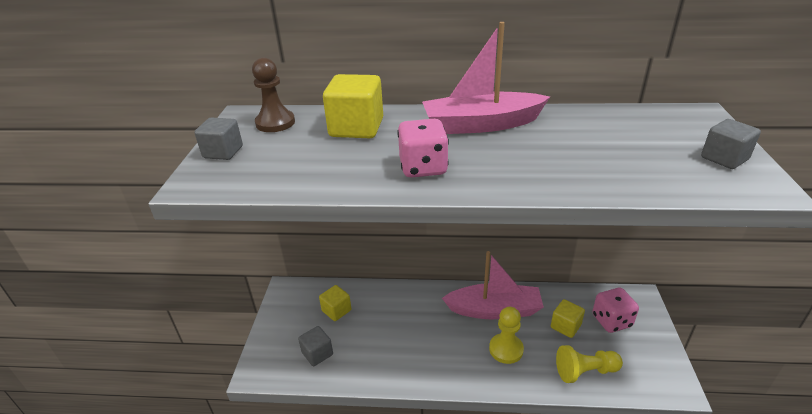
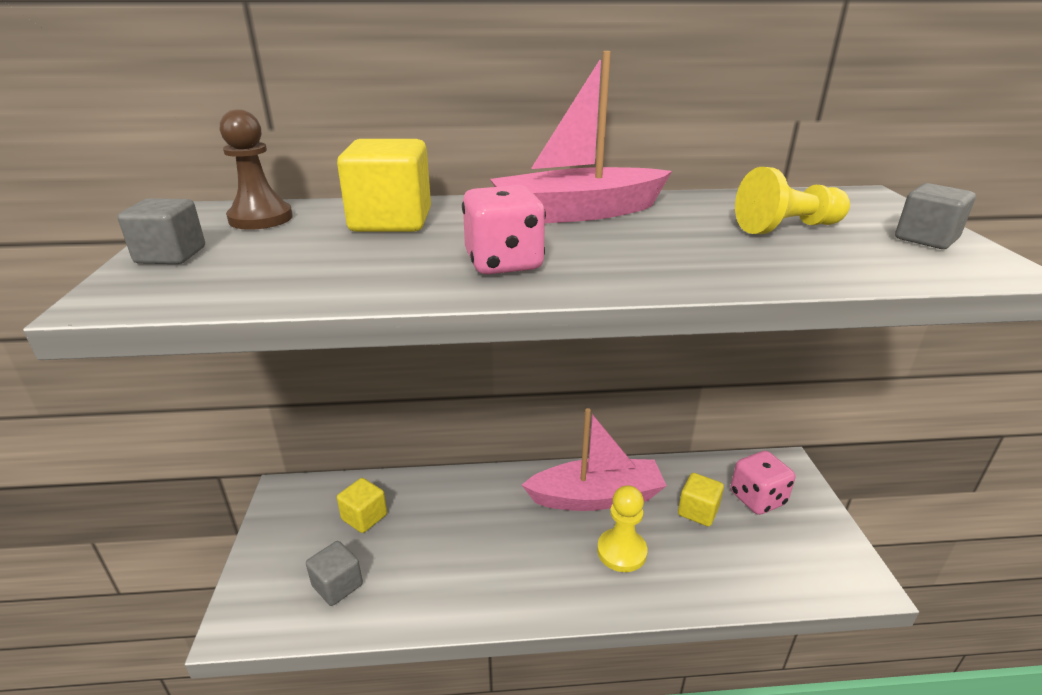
camera: 10 degrees left, 5 degrees down
yellow pawn [556,345,623,383] -> yellow pawn moved to [735,167,850,234]

